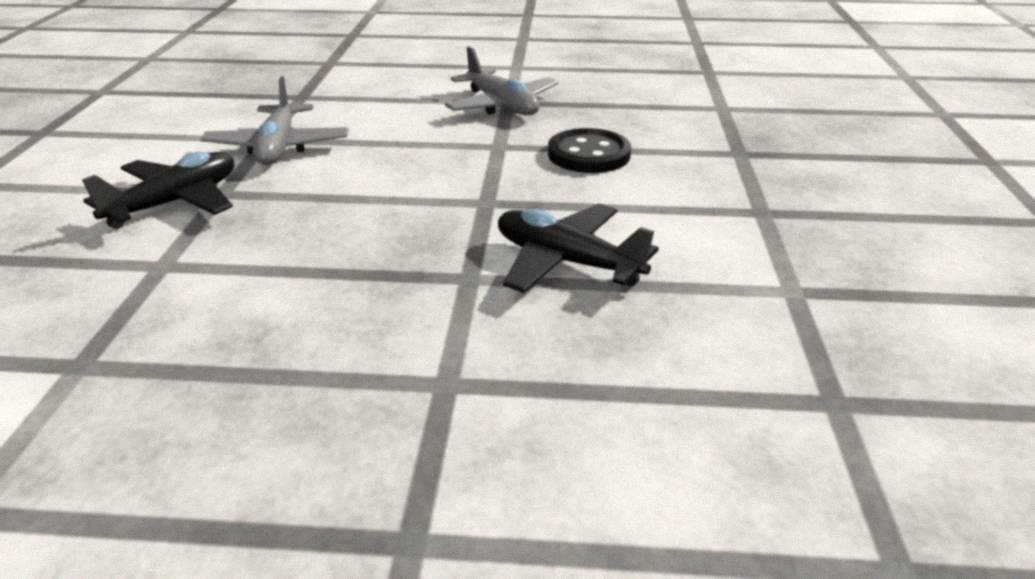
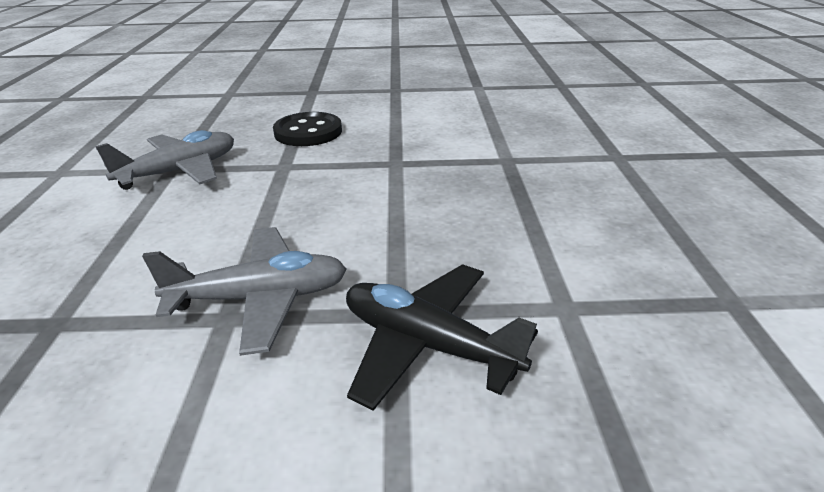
camera: 95 degrees left, 0 degrees up
black plane [498,204,659,293] -> none

